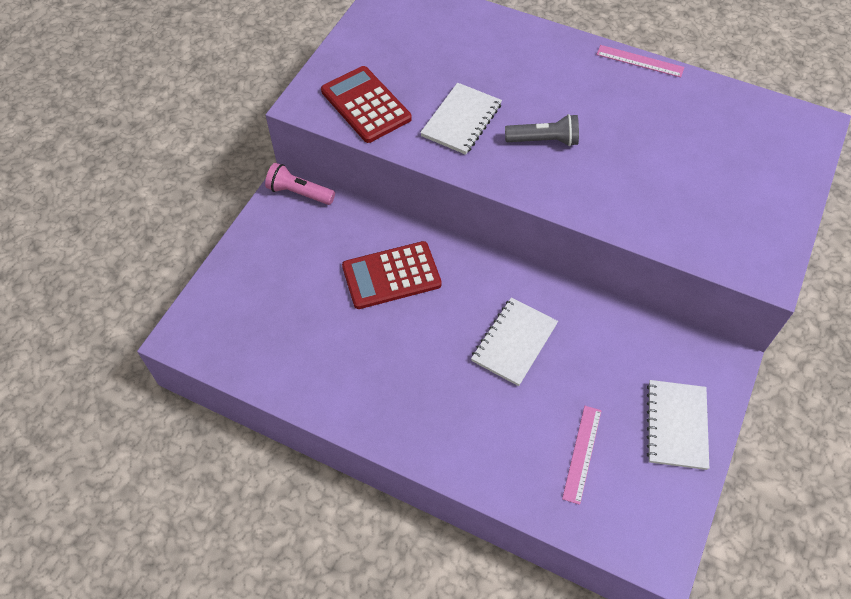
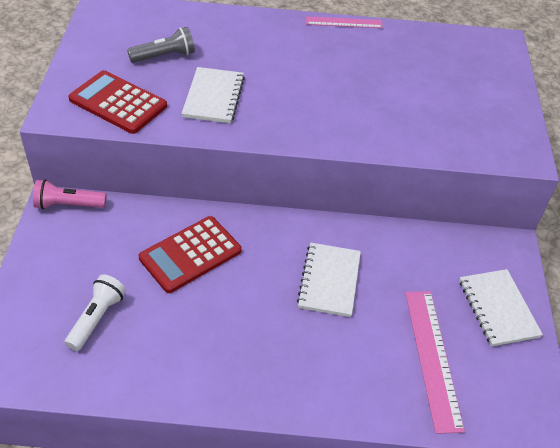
camera: 25 degrees left, 10 degrees down
grey flashlight [505,114,579,146] -> grey flashlight moved to [127,27,195,63]
pink ruler [562,406,602,505] -> pink ruler [405,291,465,434], size x1.61
none -> white flashlight [64,274,126,351]

